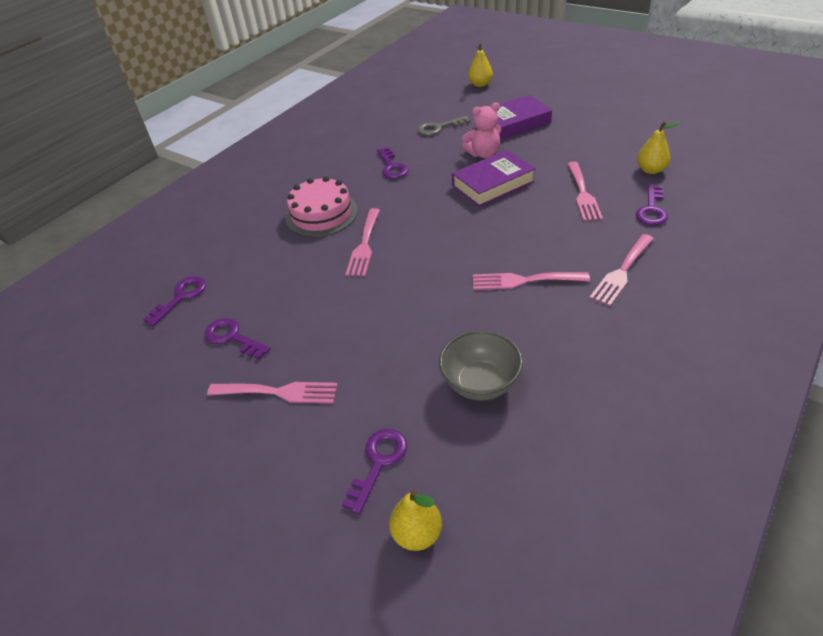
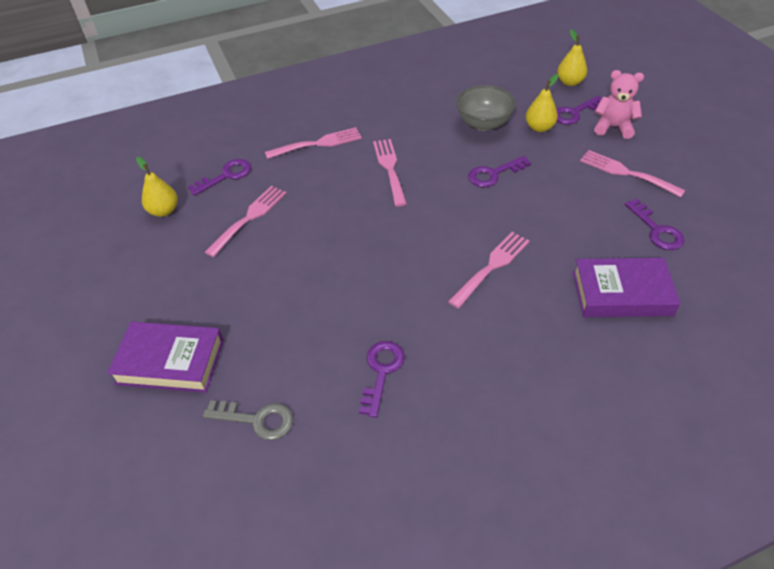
camera: 150 degrees left, 5 degrees up
purple key [143,276,206,326] -> purple key moved to [468,156,531,187]
pink cake [285,176,358,237] -> none
purple book [452,150,536,207] -> purple book moved to [573,258,681,317]
pink teddy bear [462,102,501,158] -> pink teddy bear moved to [594,70,644,139]
yellow pear [468,43,493,87] -> yellow pear moved to [526,74,558,132]
pink fork [473,272,590,290] -> pink fork turned 135 degrees counterclockwise [373,139,407,207]

